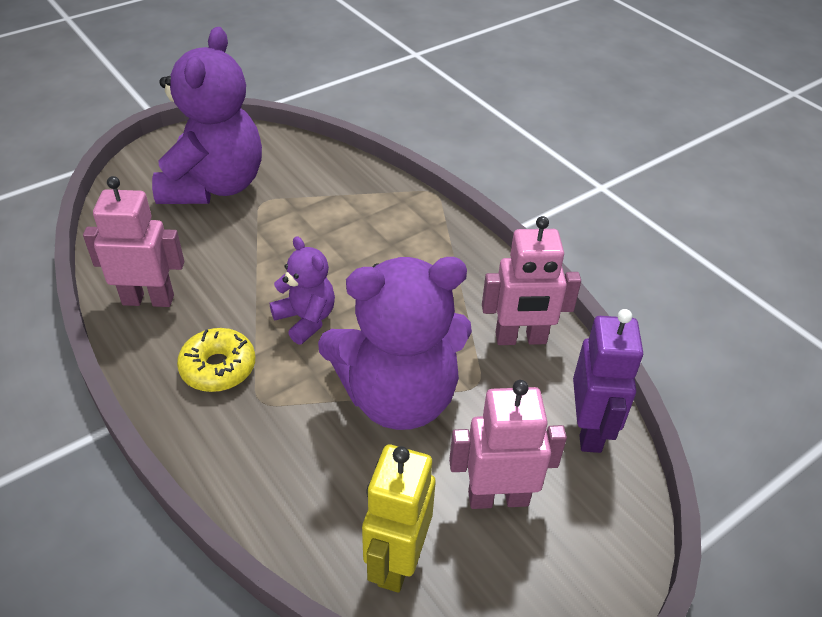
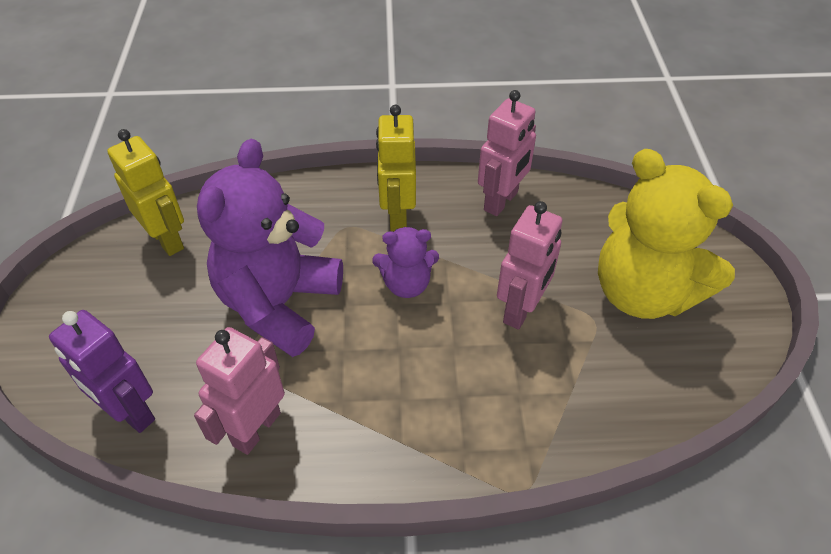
camera: 125 degrees right, 5 degrees up
purple teddy bear [152,27,262,204] -> yellow teddy bear [598,149,735,319]
yellow donut [177,328,255,392] -> yellow robot [376,105,416,231]
pink robot [449,380,567,509] -> pink robot moved to [497,201,563,330]

